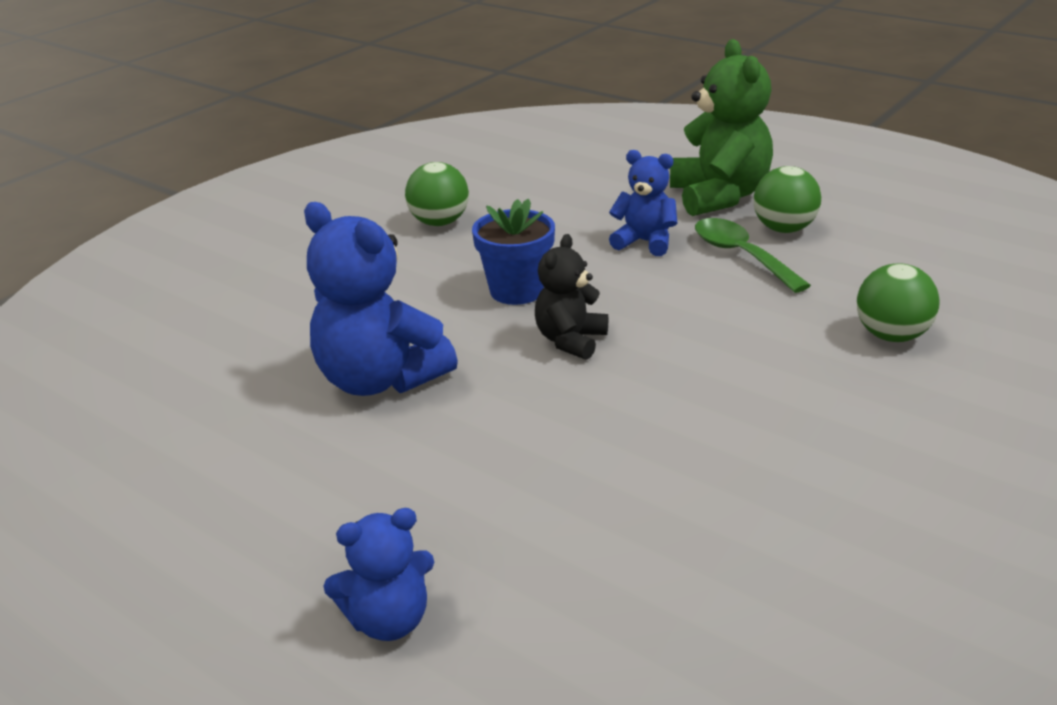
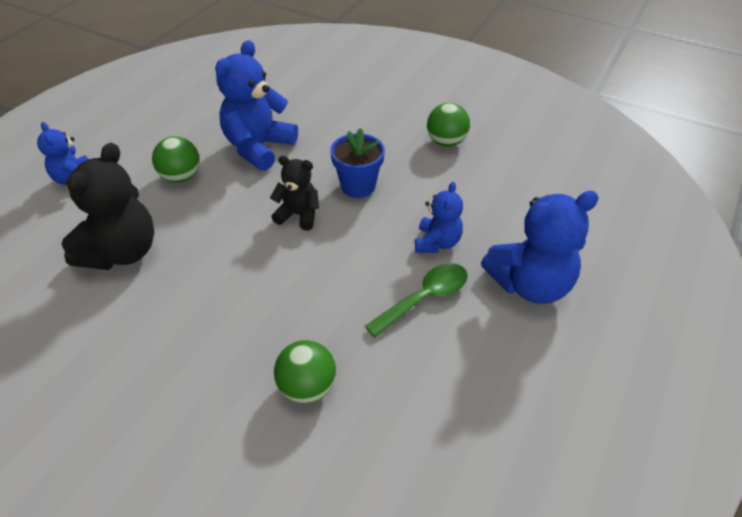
camera: 80 degrees right, 15 degrees up
green teddy bear [670,39,773,216] -> blue teddy bear [481,191,599,304]
green ball [754,166,821,233] -> green ball moved to [152,136,200,183]
none -> black teddy bear [61,143,154,270]

